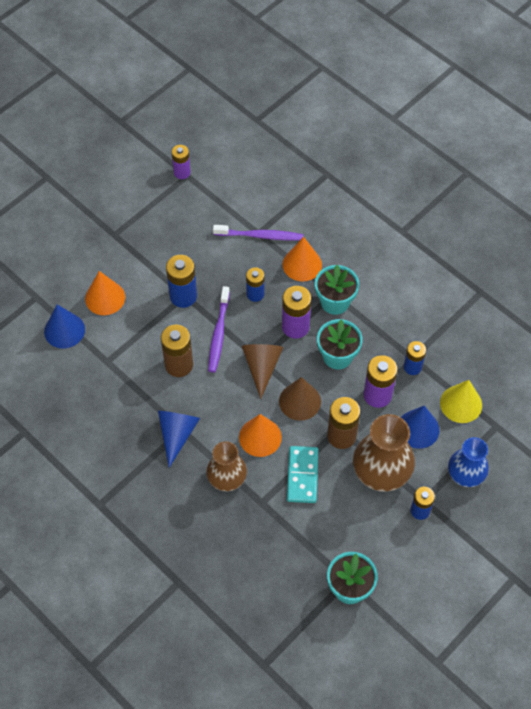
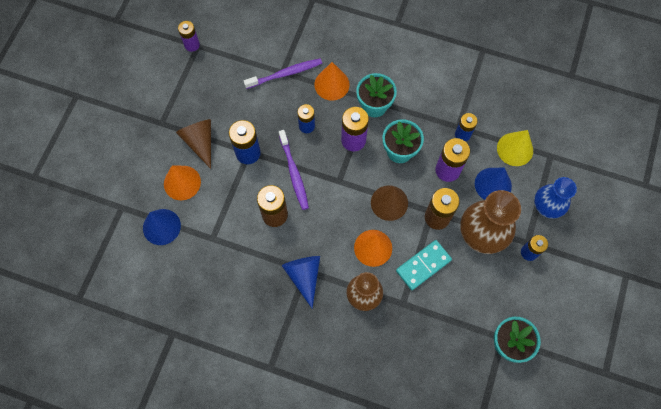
camera: 25 degrees left, 10 degrees up
brown cone [242,344,283,399] -> brown cone moved to [176,119,211,169]
turquoise domino [287,446,318,503] -> turquoise domino turned 75 degrees clockwise [396,240,452,290]

